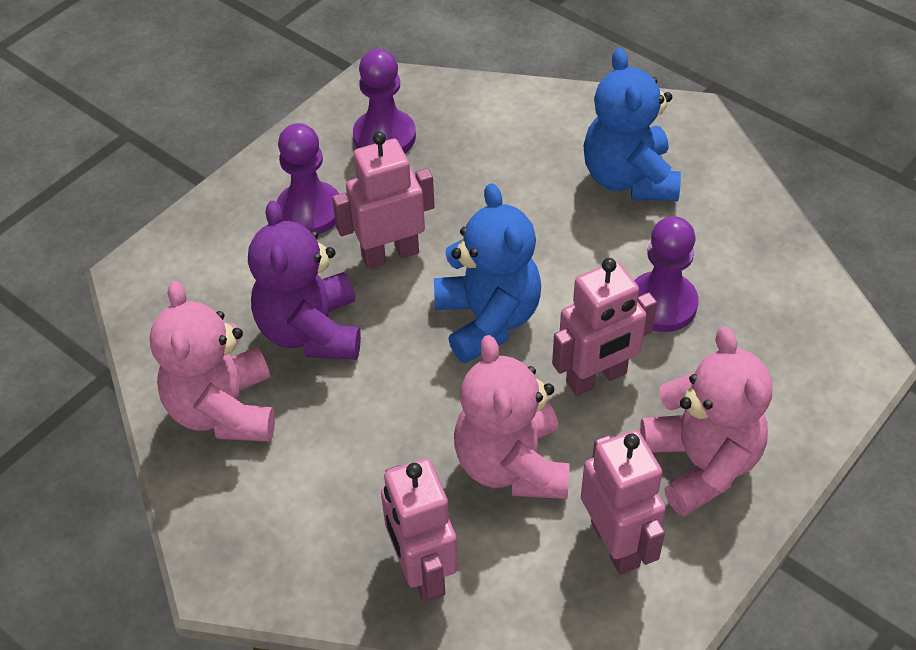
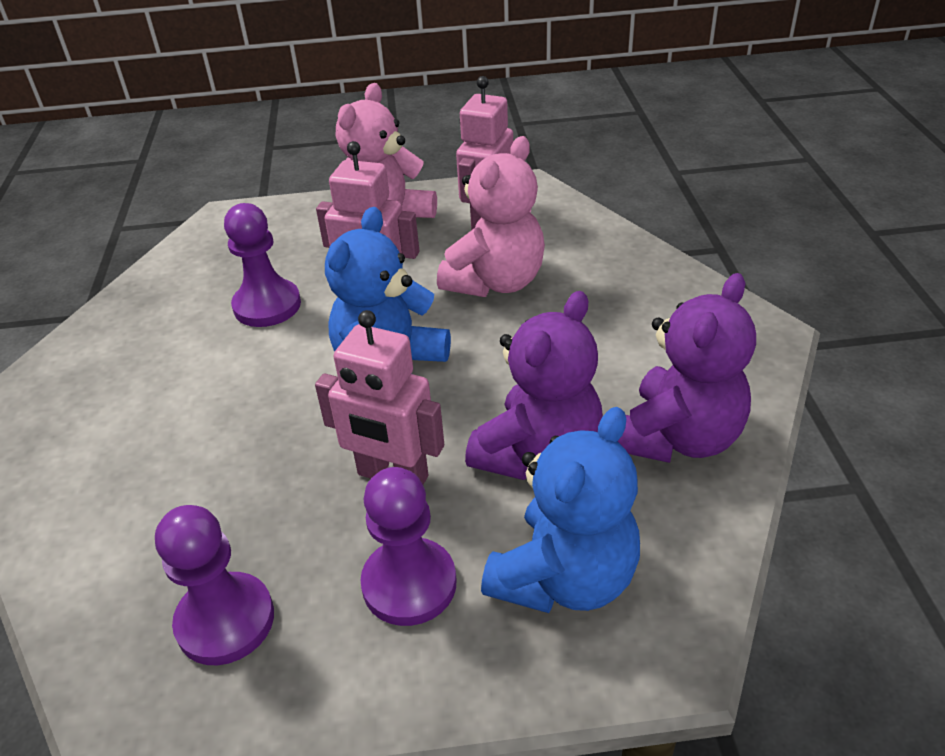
camera: 135 degrees left, 10 degrees down
pink teddy bear [150,281,275,441] -> purple teddy bear [618,273,756,463]
pink robot [381,458,458,602] -> none
blue teddy bear [583,48,681,201] -> blue teddy bear moved to [481,407,640,613]

